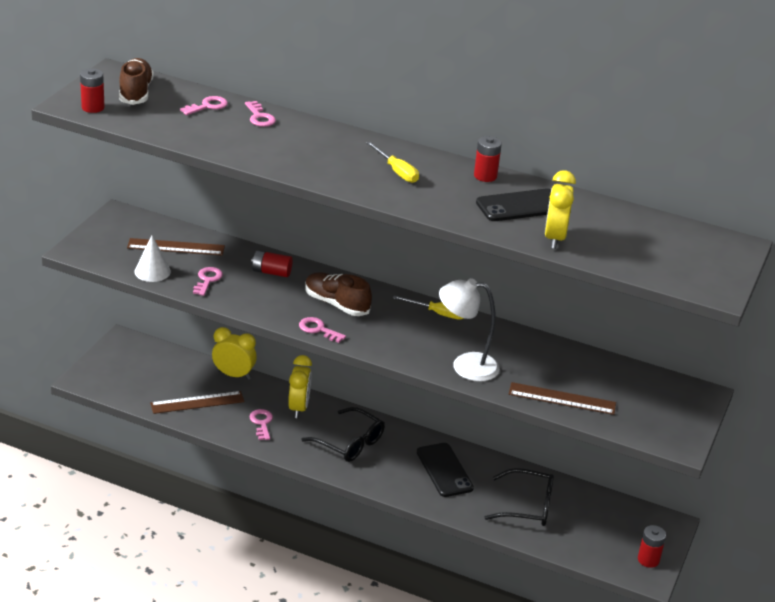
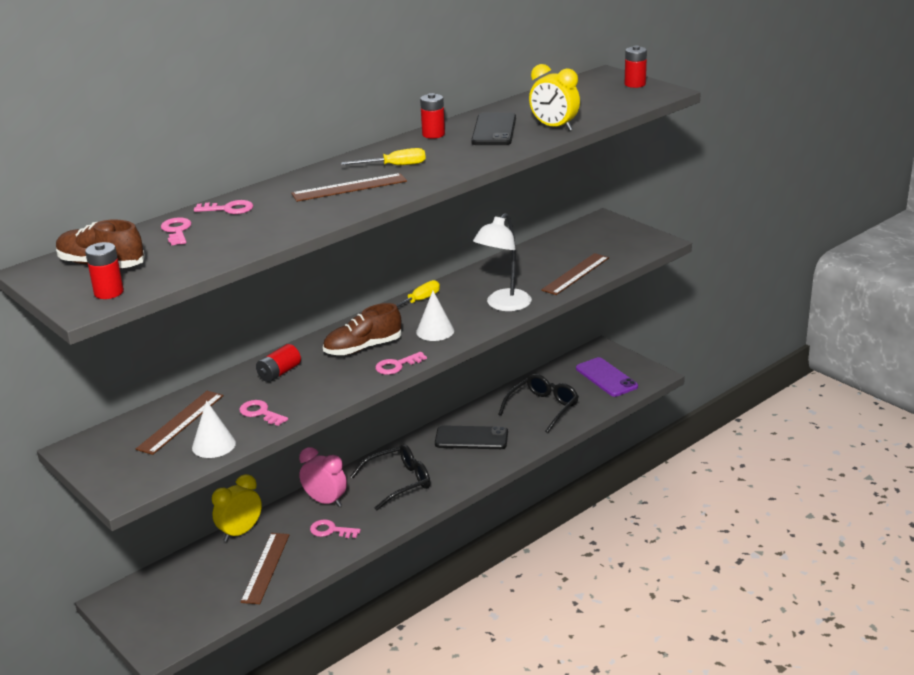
camera: 60 degrees left, 5 degrees down
yellow clock [288,355,312,418] -> pink clock [299,447,347,507]
red battery [638,525,666,568] -> red battery moved to [625,45,647,88]
none -> brown ruler [291,173,407,202]
none -> white cone [416,291,454,341]
none -> purple phone [576,357,638,397]

